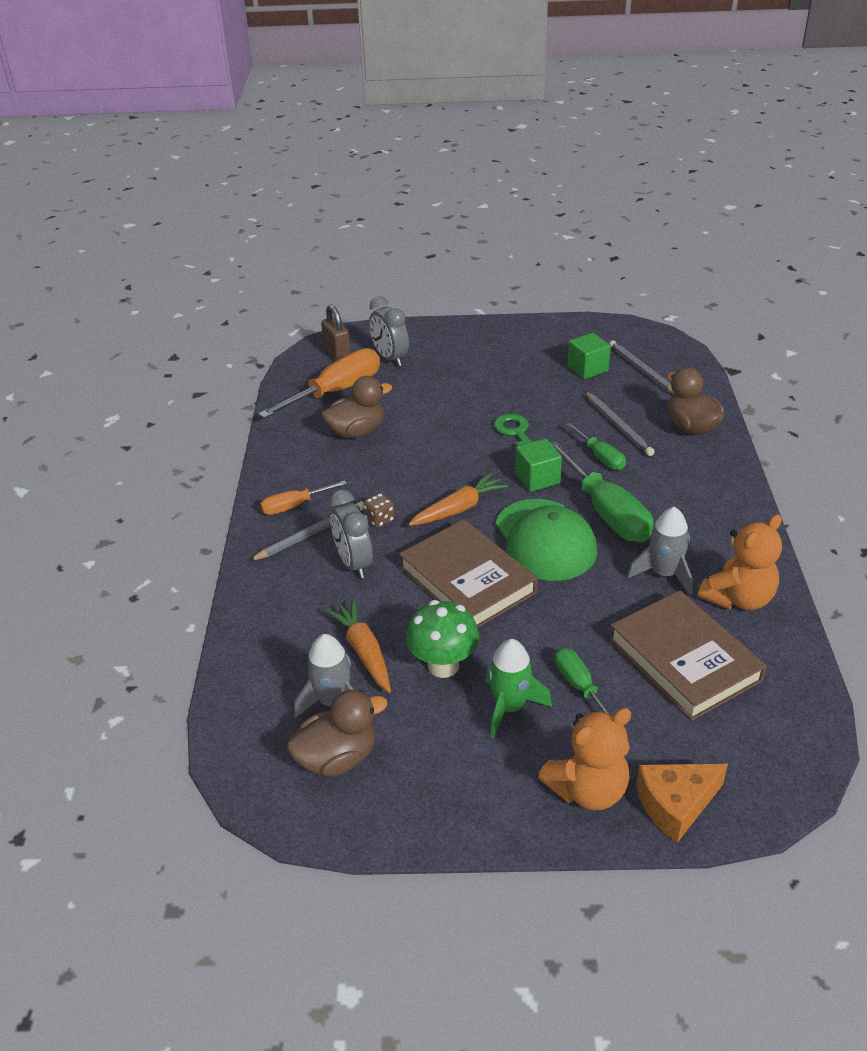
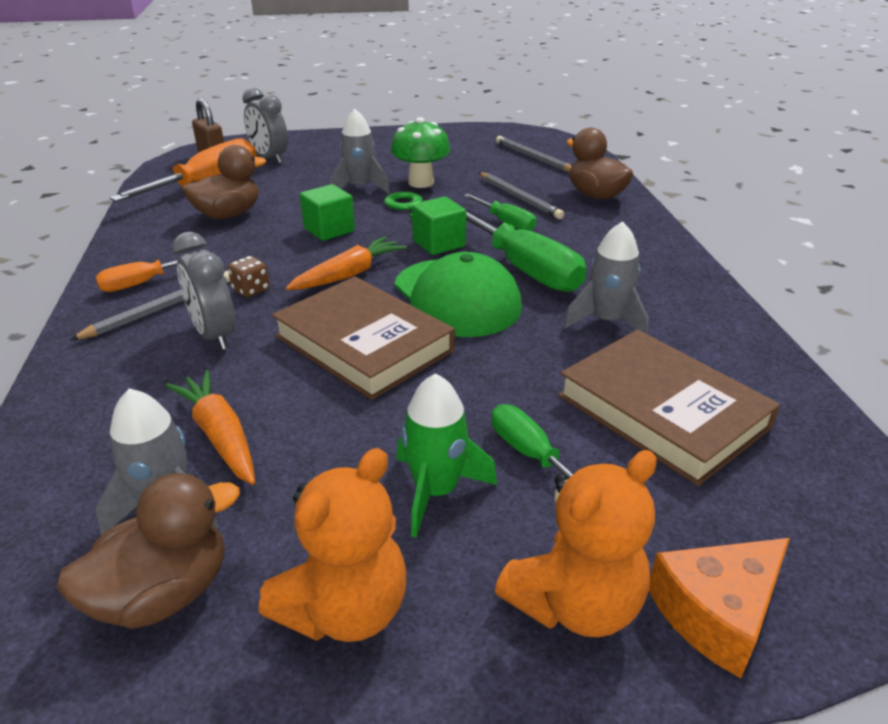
camera: 10 degrees left, 5 degrees down
green mushroom [406,600,479,678] -> green mushroom moved to [391,117,450,188]
green cube [568,333,611,379] -> green cube moved to [300,184,355,241]
orange teddy bear [698,514,782,610] -> orange teddy bear moved to [259,448,406,642]
none -> grey rocket [331,109,390,194]

